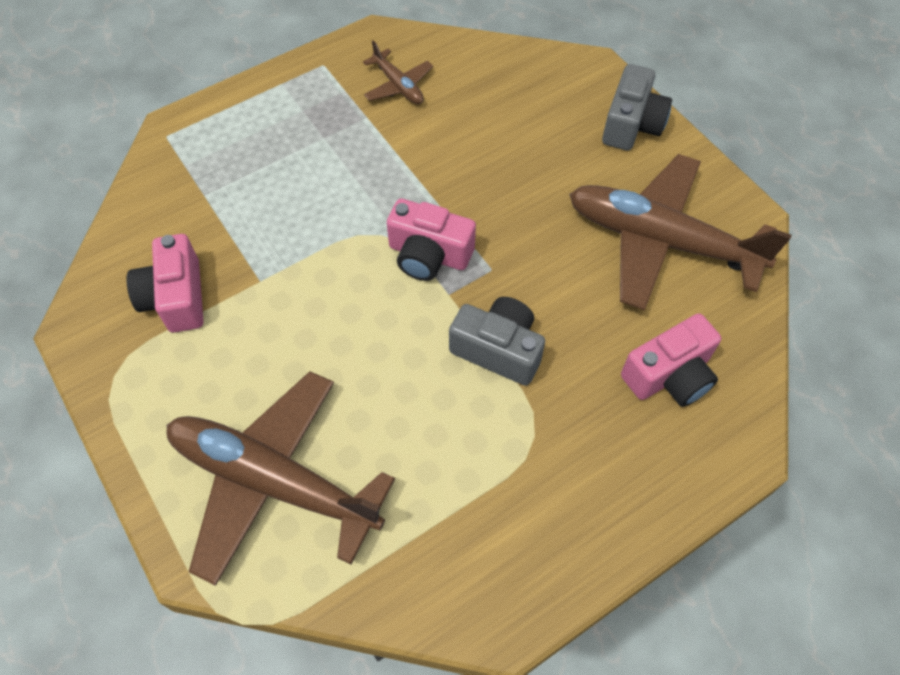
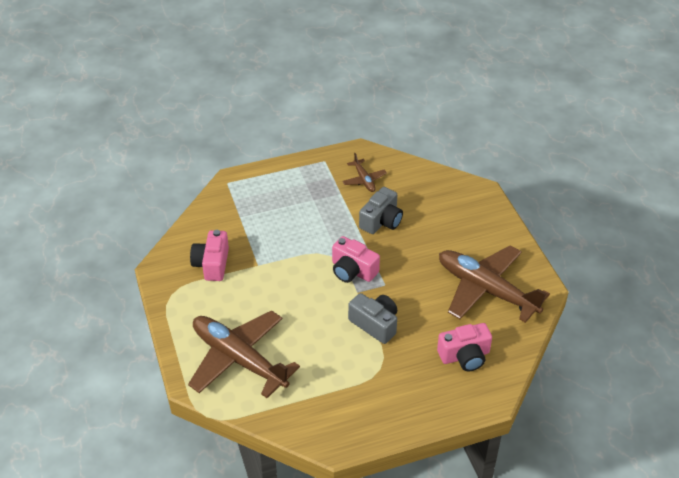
camera: 15 degrees right, 15 degrees down
grey camera [602,64,672,150] -> grey camera moved to [359,187,403,234]

